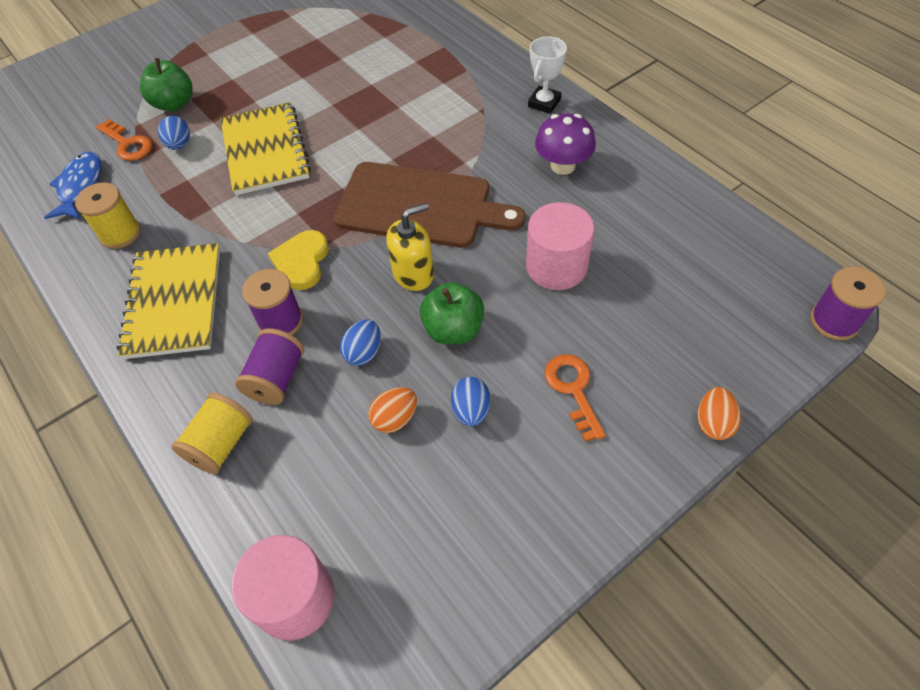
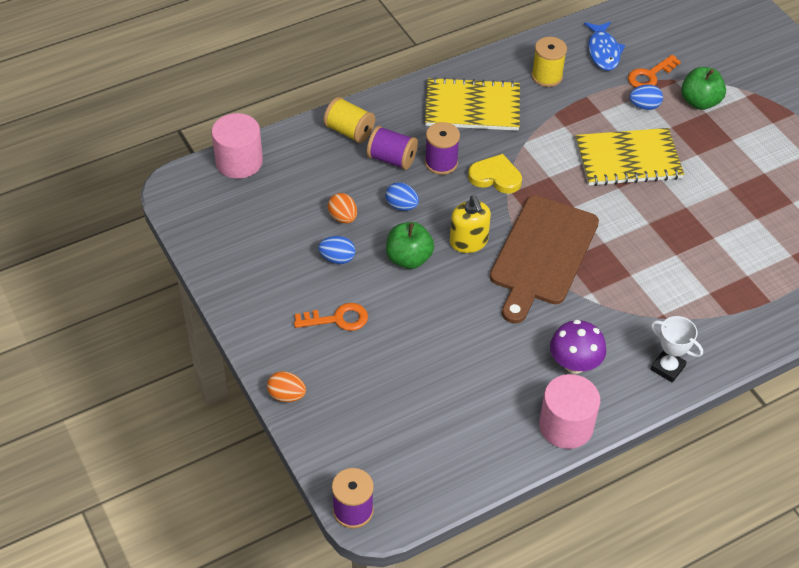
camera: 95 degrees right, 5 degrees down
blue fish [44,152,101,219] -> blue fish turned 75 degrees clockwise [584,22,625,71]
pink cylinder [526,202,594,290] -> pink cylinder moved to [539,374,600,449]

